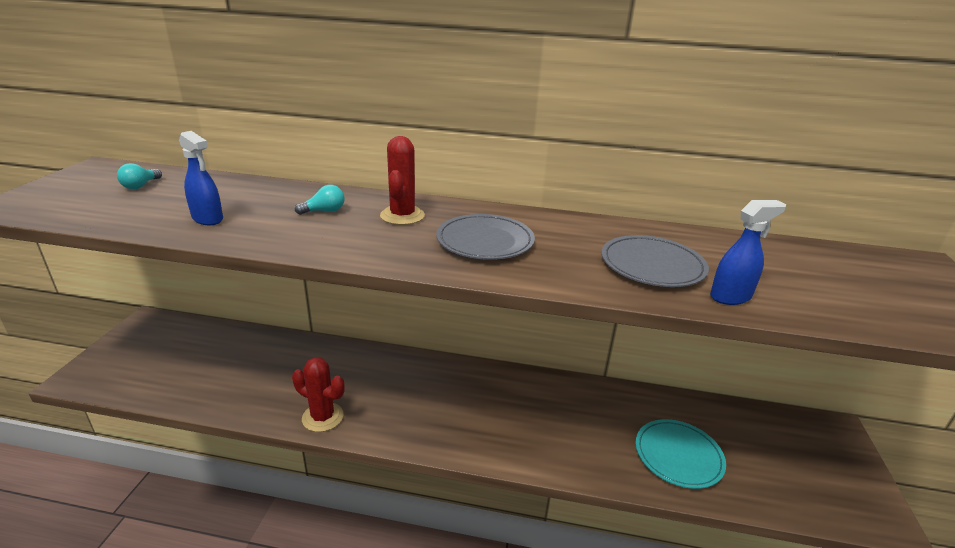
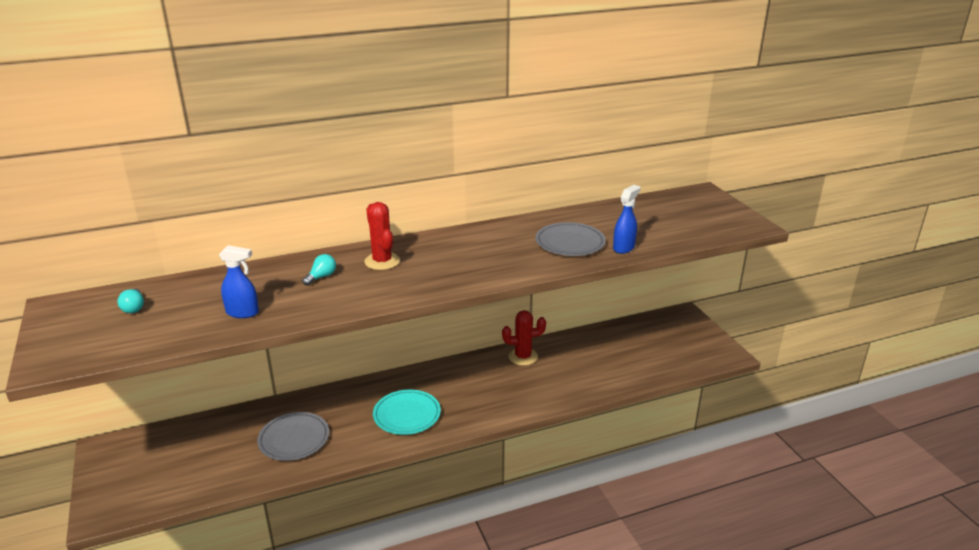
camera: 30 degrees left, 0 degrees up
red cactus [292,357,344,432] -> red cactus moved to [502,310,546,366]
grey plate [436,214,535,260] -> grey plate moved to [257,412,329,461]
turquoise plate [636,419,726,489] -> turquoise plate moved to [373,390,441,435]

